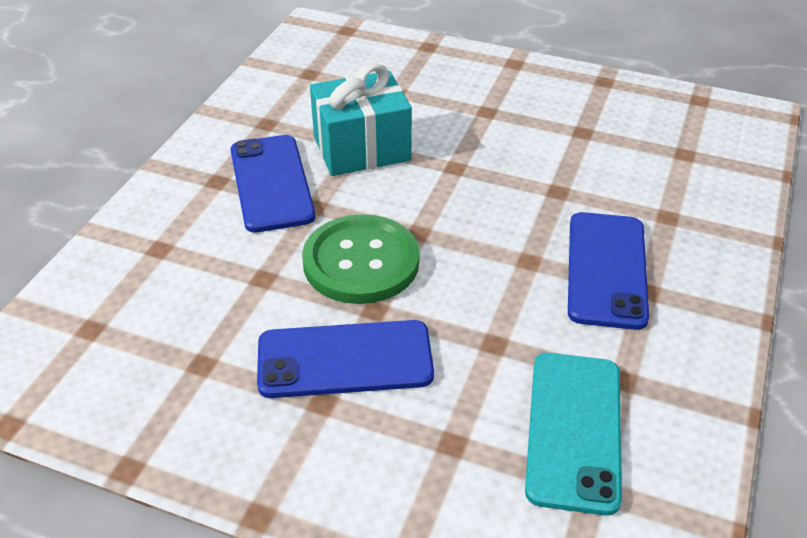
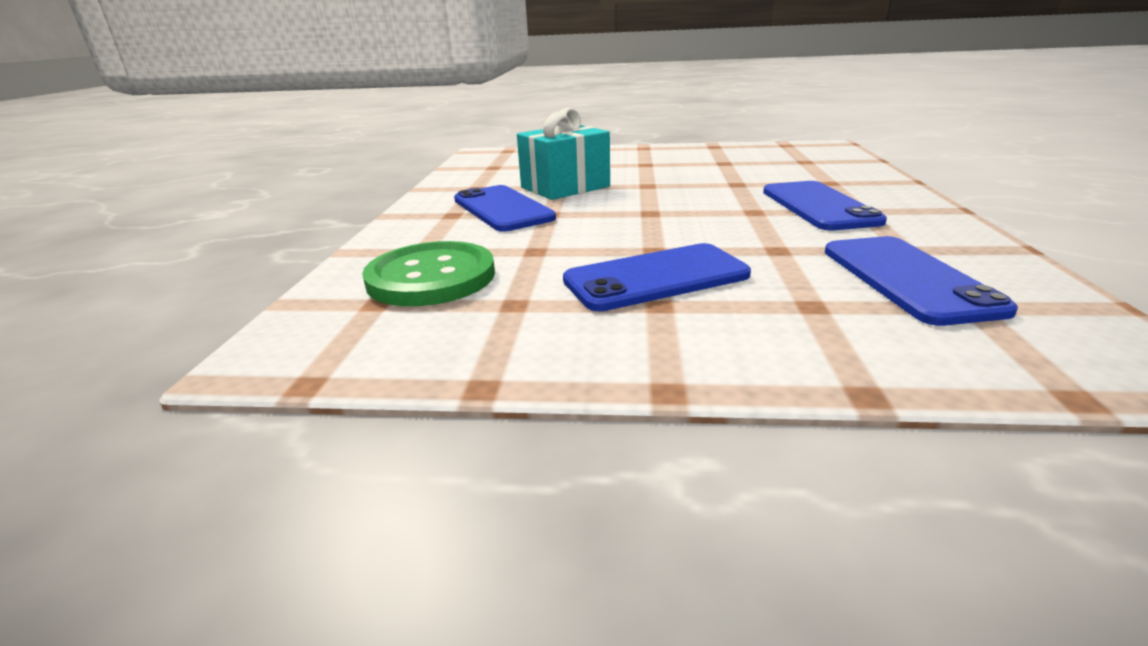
camera: 15 degrees left, 15 degrees down
green button [302,214,420,304] -> green button moved to [362,241,495,306]
turquoise phone [525,353,622,516] -> blue phone [824,236,1018,326]

